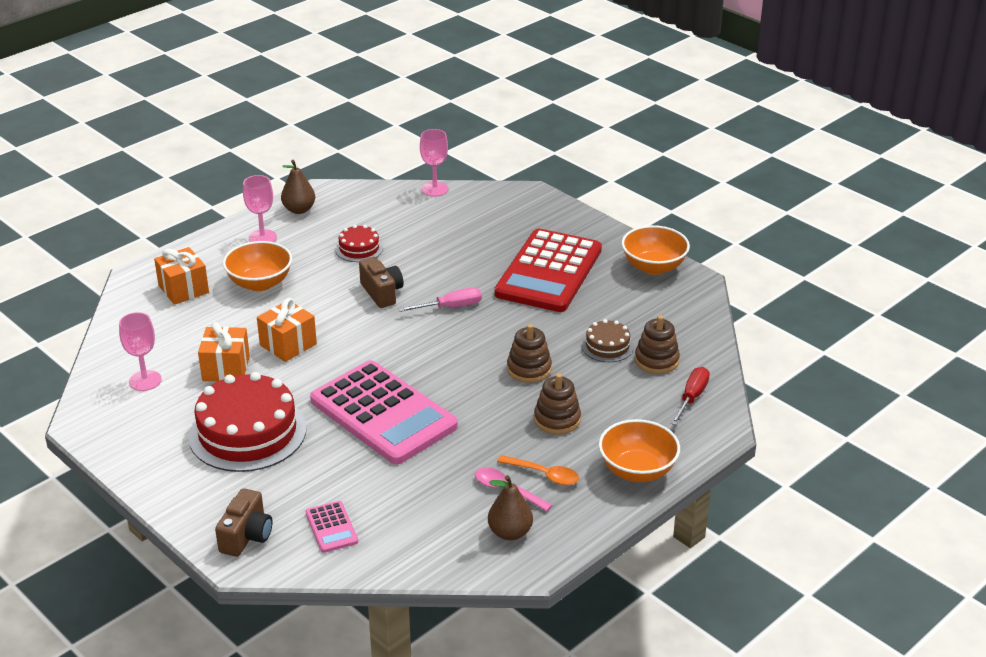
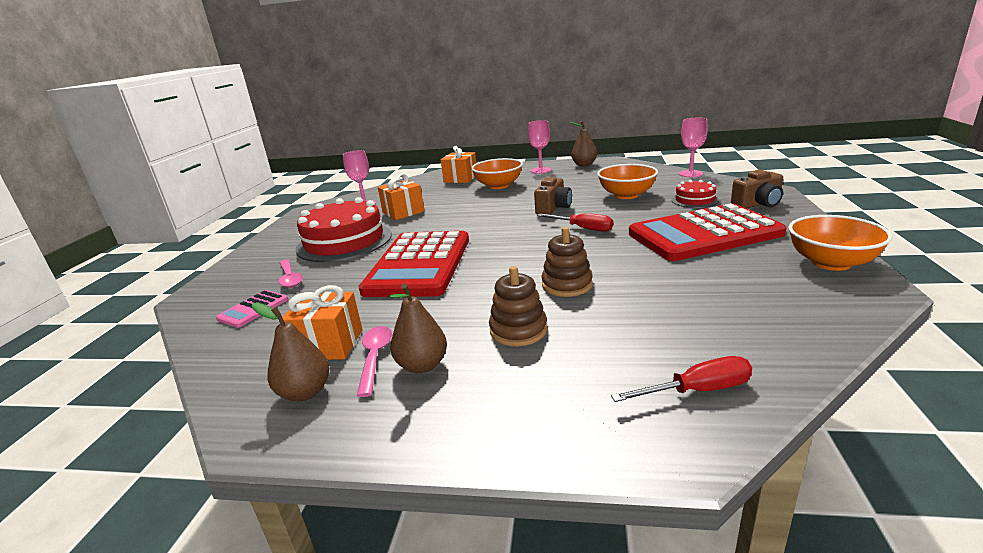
camera: 55 degrees right, 10 degrees down
brown camera [215,488,273,557] -> brown camera moved to [731,170,783,208]
orange gift [257,298,317,362] -> orange gift moved to [282,285,363,360]
pink calculator [310,360,458,464] -> red calculator [359,231,469,297]
red cake [335,225,383,262] -> red cake moved to [671,180,719,208]
pink screwdriver [398,288,482,312] -> red screwdriver [537,213,613,232]
orange spoon [497,455,579,485] -> brown pear [389,283,447,373]
brown cake [582,319,634,362] -> none
orange bowl [599,419,680,482] -> orange bowl moved to [597,164,658,199]
brown stacking toy [635,315,680,374] -> none
none -> pink spoon [279,260,303,288]

